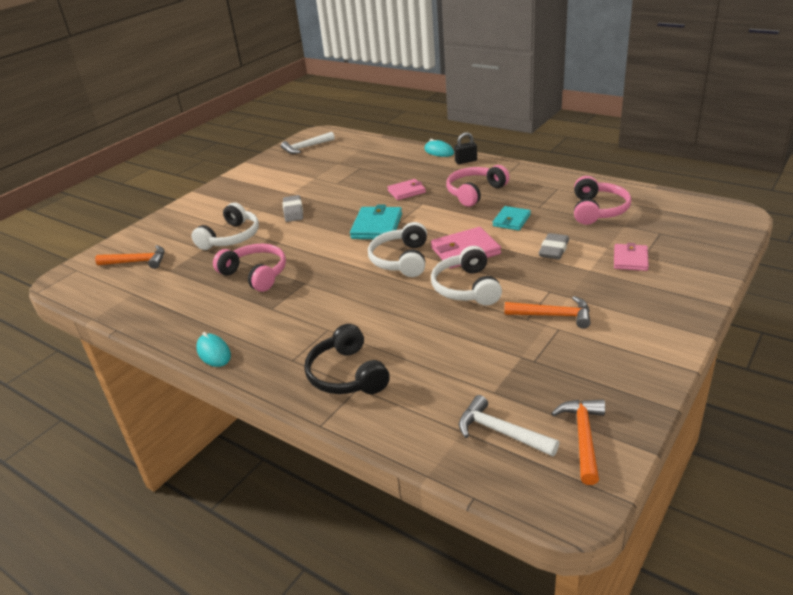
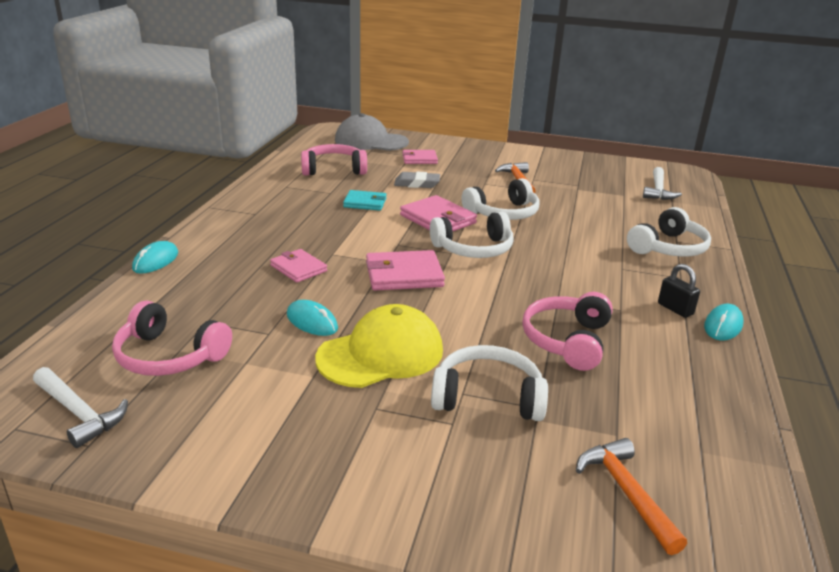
camera: 115 degrees left, 5 degrees down
grey eraser [283,195,303,222] -> yellow cap [315,304,443,388]
black headphones [304,324,390,394] -> white headphones [627,207,711,257]
turquoise wallet [350,205,402,239] -> pink wallet [366,250,445,290]
pink headphones [446,165,510,207] -> pink headphones moved to [112,301,232,376]
black padlock [454,132,477,164] -> black padlock moved to [658,264,700,318]
orange hammer [551,400,605,485] -> none
none -> turquoise mouse [287,300,338,336]
none -> grey cap [335,113,409,151]

